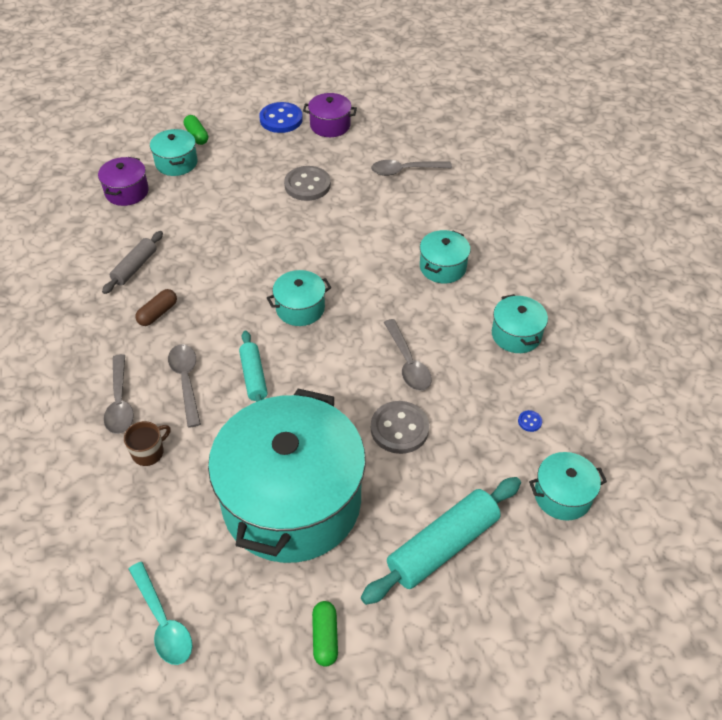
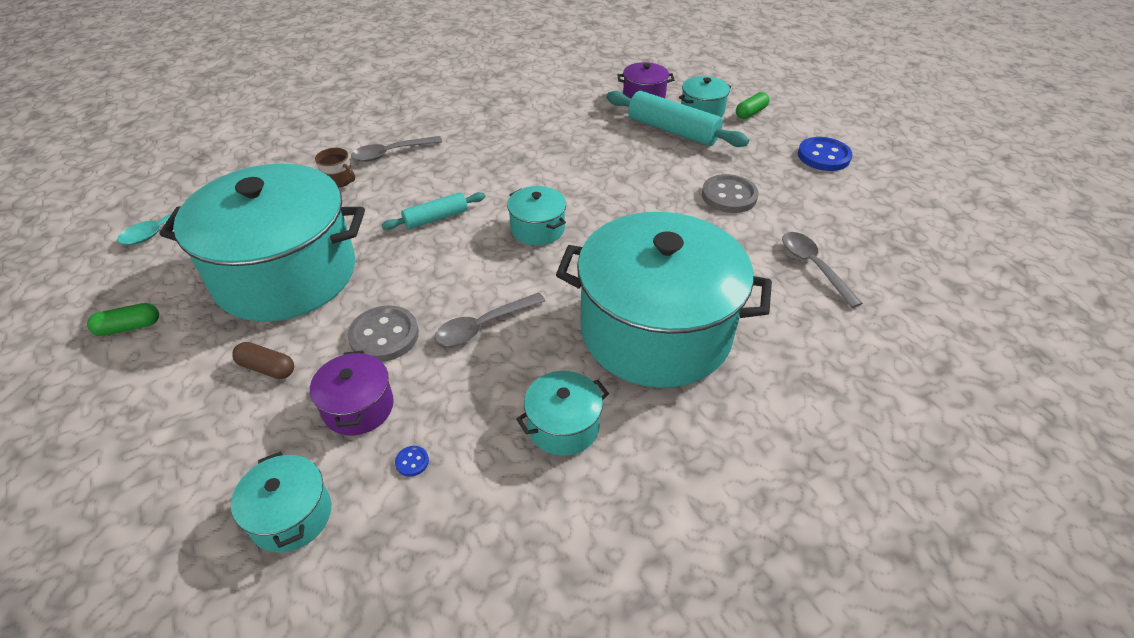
camera: 75 degrees right, 5 degrees down
grey rolling pin [102,231,163,294] -> none
brown capsule [135,289,177,326] -> brown capsule moved to [232,342,294,379]
grey spoon [168,344,201,428] -> none
purple pot [303,93,357,137] -> purple pot moved to [310,351,394,436]
turquoise rolling pin [361,477,521,605] -> turquoise rolling pin moved to [606,91,749,147]
turquoise pot [420,230,471,283] -> turquoise pot [556,212,772,388], size x2.38

